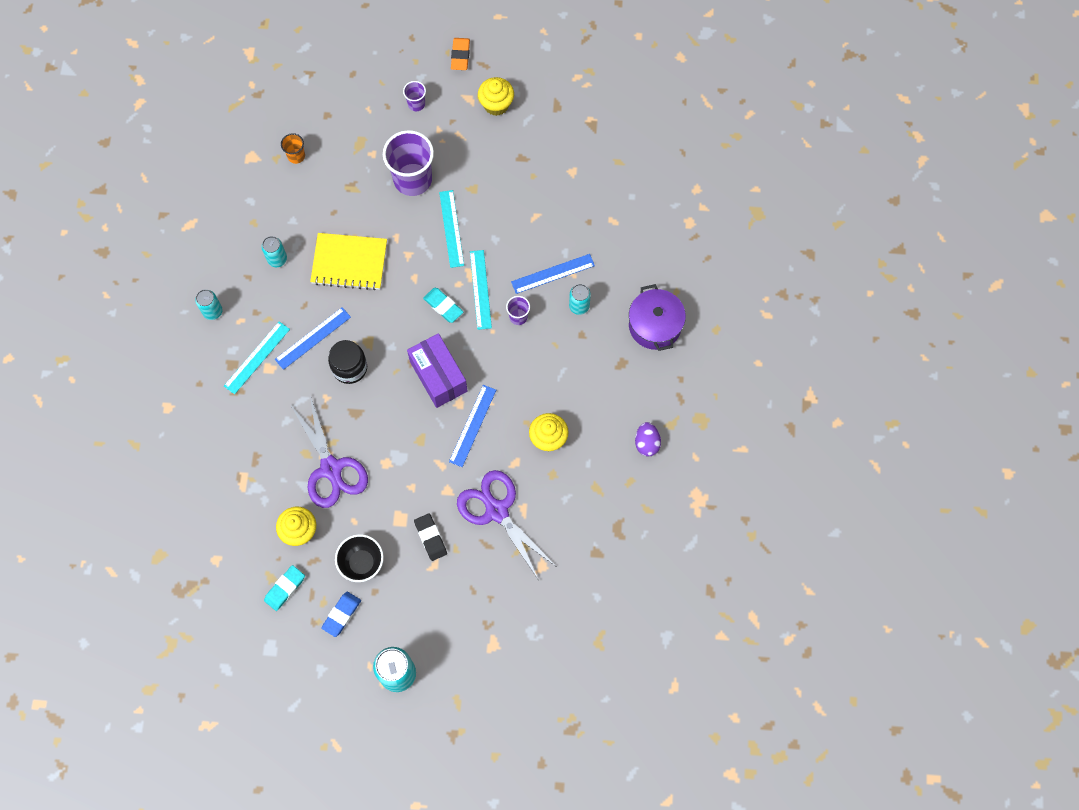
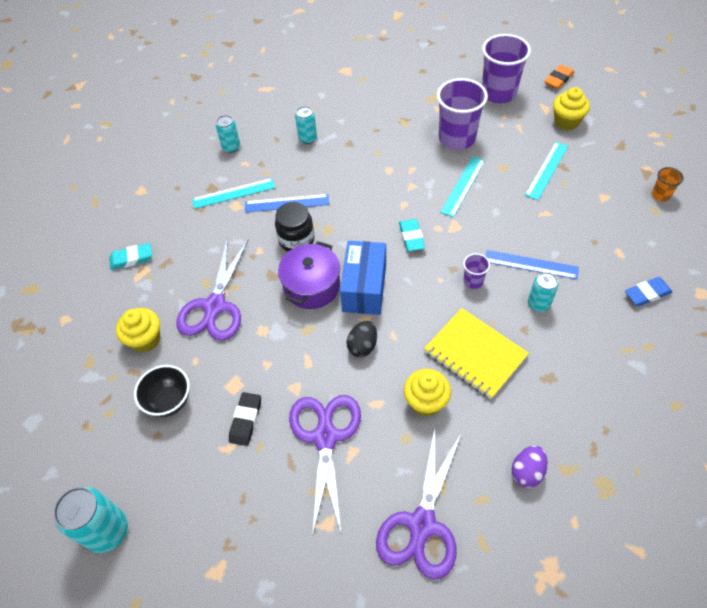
camera: 40 degrees right, 15 degrees down
turquoise eraser [264,565,305,611] -> turquoise eraser moved to [109,243,152,270]
orange cup [281,133,305,164] -> orange cup moved to [652,167,684,202]
yellow notebook [310,233,387,290] -> yellow notebook moved to [424,308,529,399]
blue eraser [321,592,361,637] -> blue eraser moved to [625,277,673,306]
purple cup [403,81,426,111] -> purple cup [482,34,531,103], size x2.15
purple box [407,333,468,408] -> blue box [340,241,386,315]
blue ruler [449,385,496,467] -> black egg [347,321,377,357]
turquoise ruler [470,250,492,330] -> turquoise ruler moved to [525,142,568,200]
purple pot [629,284,686,351] -> purple pot moved to [278,241,340,309]
none -> purple scissors [376,429,461,580]

